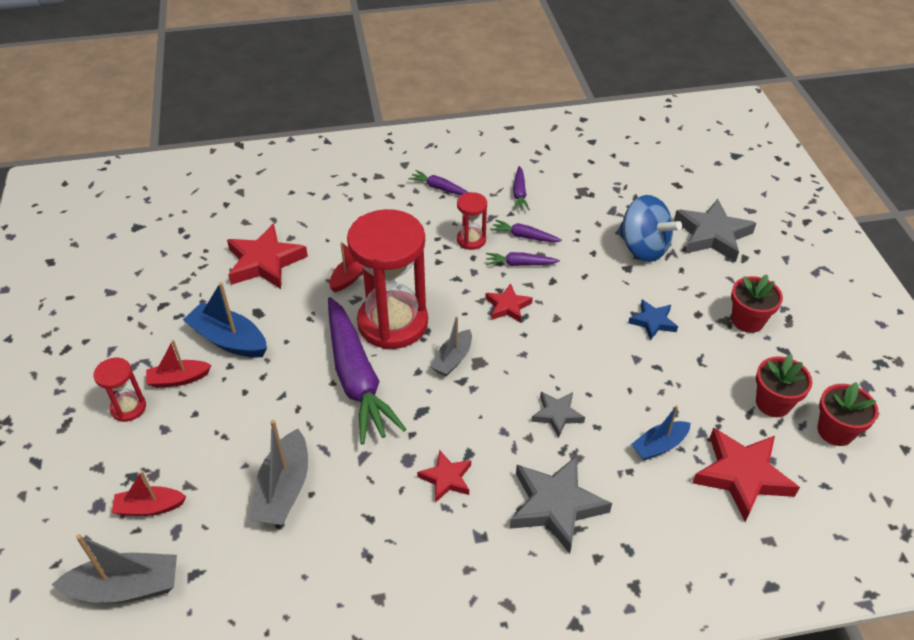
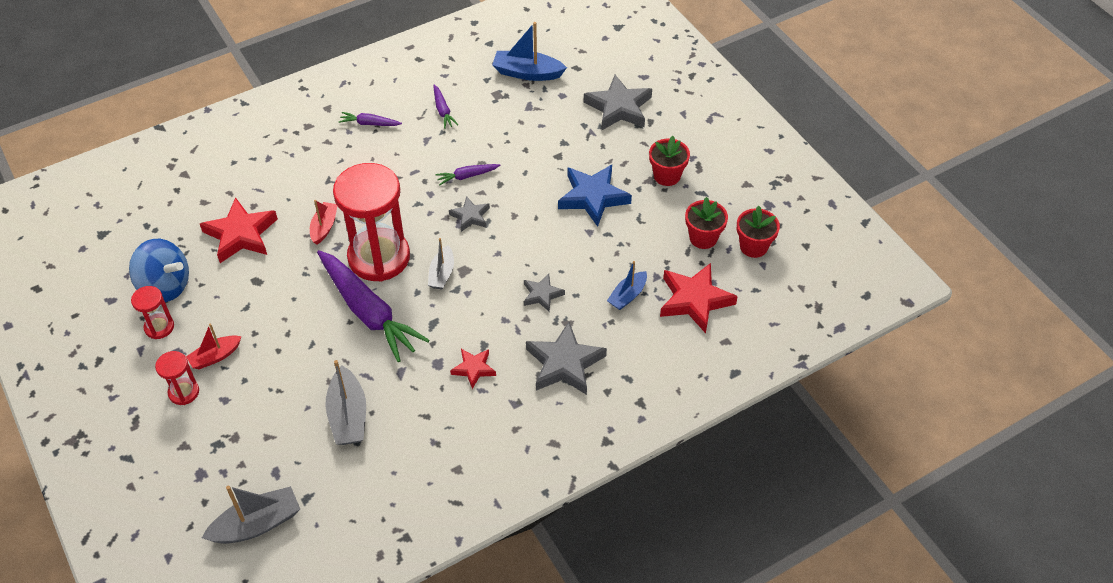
camera: 20 degrees left, 5 degrees up
red boat [112,471,186,516] -> none
blue boat [183,282,267,358] -> blue boat moved to [492,22,567,81]
red hourglass [457,192,487,250] -> red hourglass moved to [131,286,174,339]
red star [485,283,533,323] -> grey star [449,196,490,232]
purple carrot [491,219,562,242] -> none
blue spinning top [617,195,682,262] -> blue spinning top moved to [129,239,189,302]
blue star [628,300,678,340] -> blue star [558,165,632,227], size x1.80

